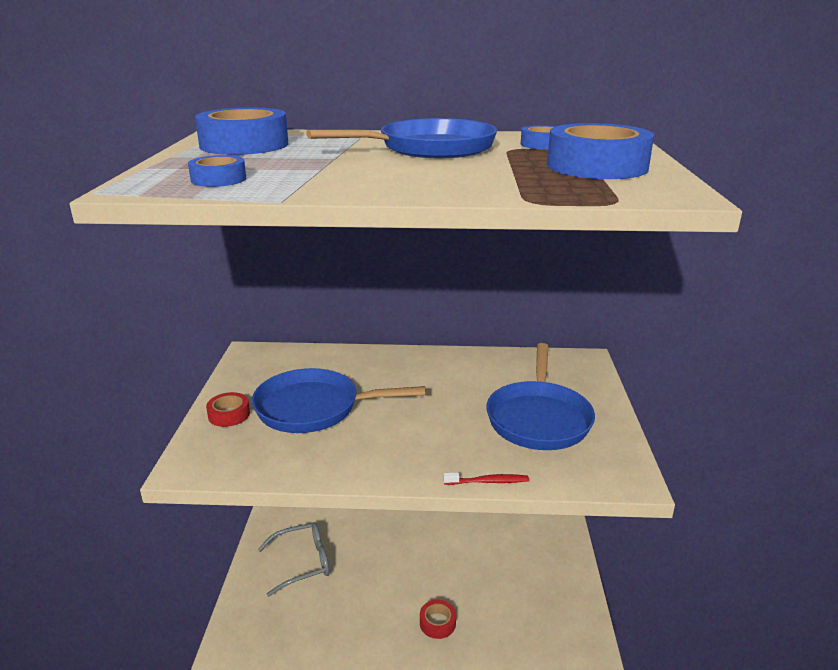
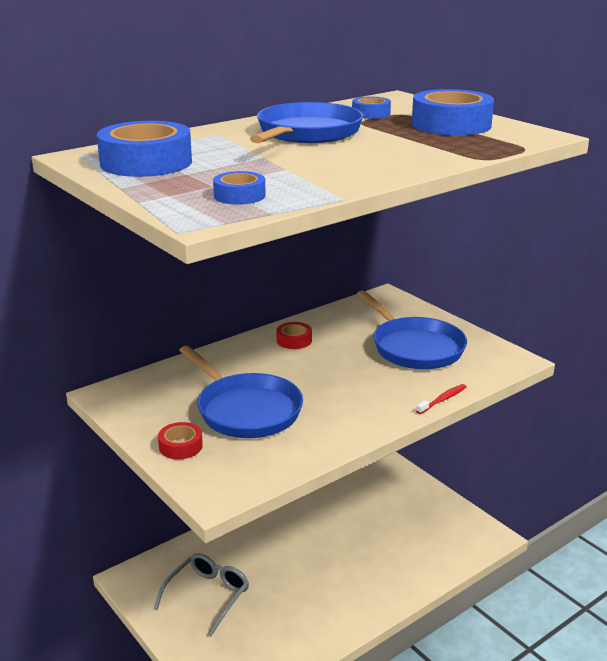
camera: 40 degrees left, 0 degrees up
blue pan [252,368,426,433] -> blue pan turned 90 degrees counterclockwise [179,346,303,438]
red tape [420,600,456,639] -> red tape moved to [277,322,312,349]

